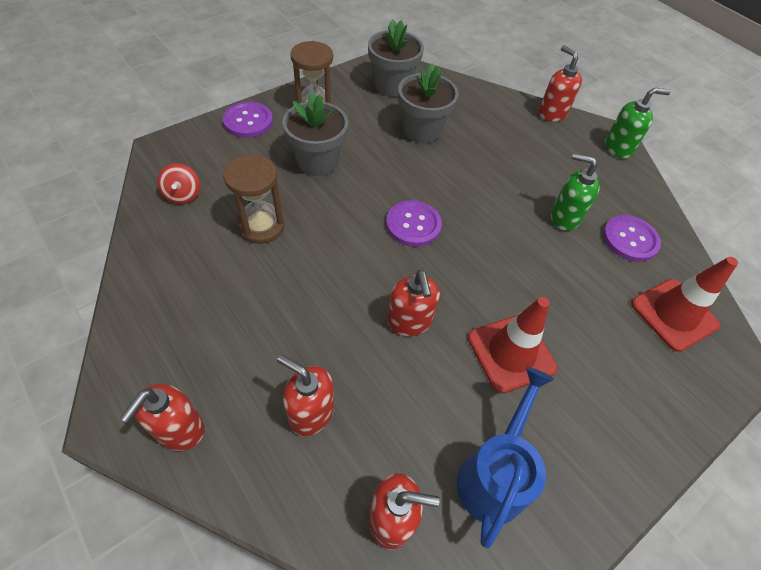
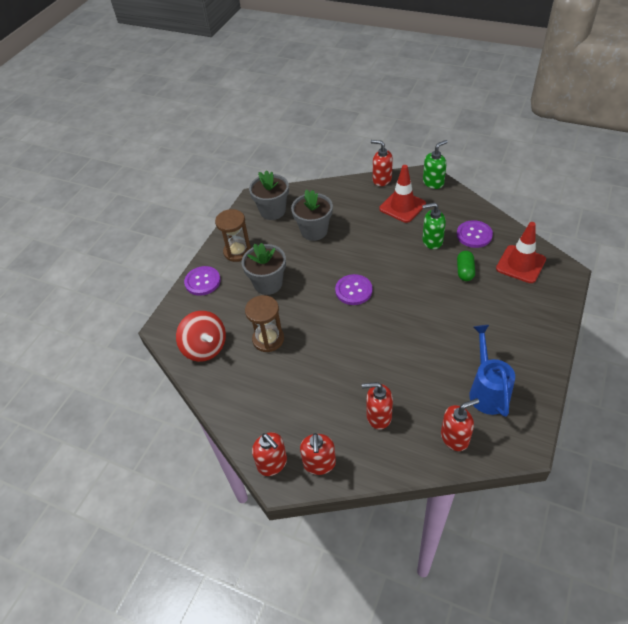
camera: 20 degrees left, 5 degrees down
red spinning top [157,163,200,204] -> red spinning top [176,311,226,362], size x1.78
red soap dispenser [387,270,440,336] -> red soap dispenser moved to [252,432,287,476]
red traffic cone [468,297,558,393] -> red traffic cone moved to [379,165,426,223]
none -> green capsule [457,251,475,281]

